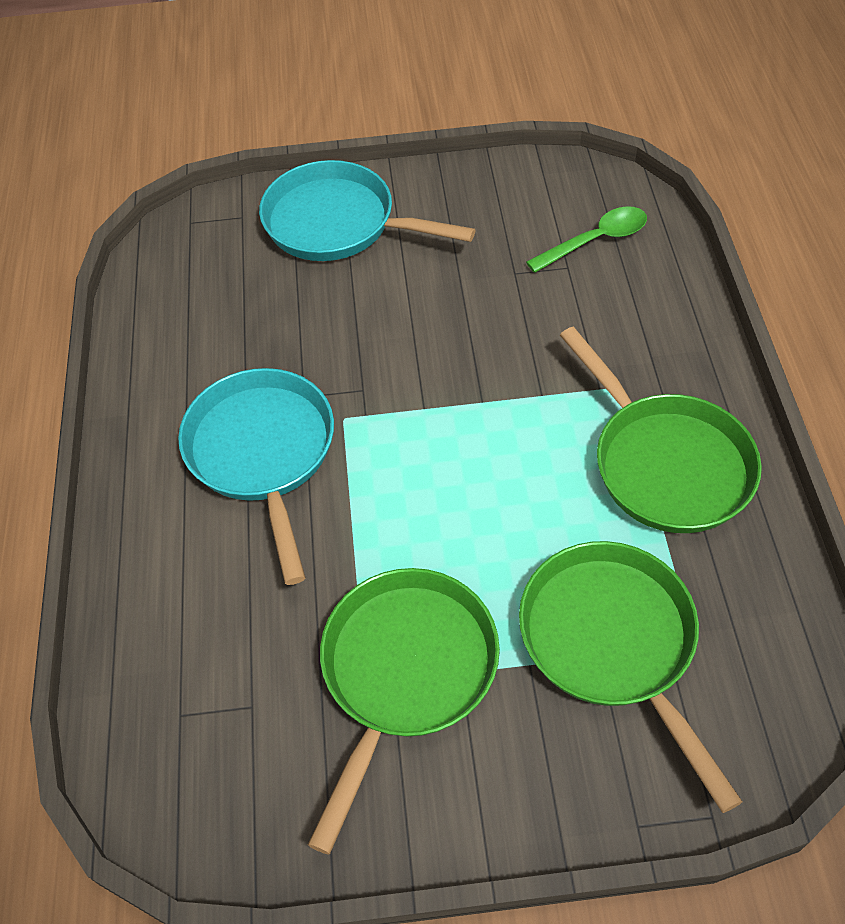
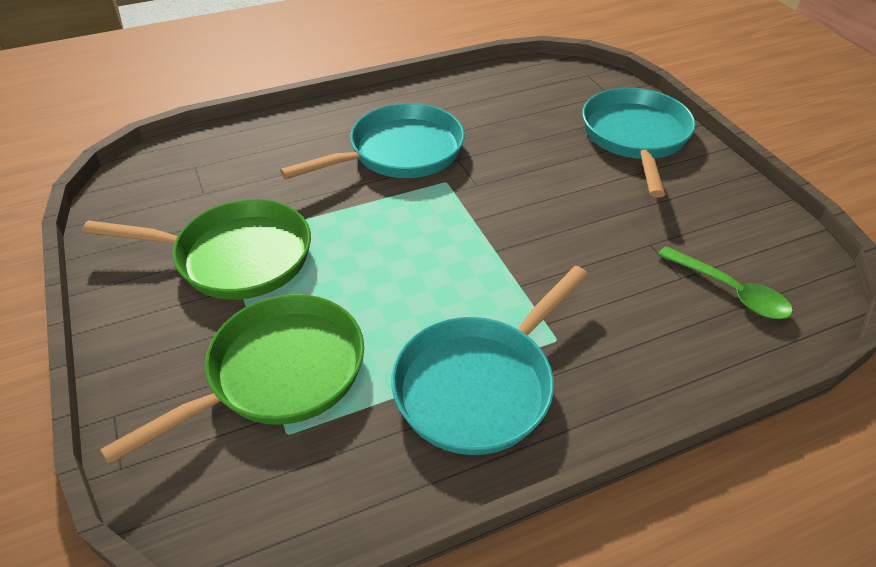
camera: 70 degrees right, 10 degrees down
green pan [560,327,762,533] -> turquoise pan [391,266,588,455]

